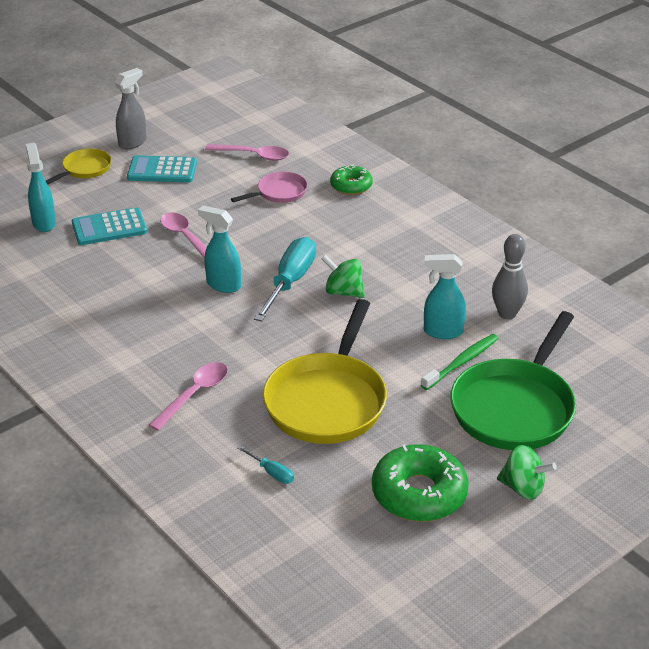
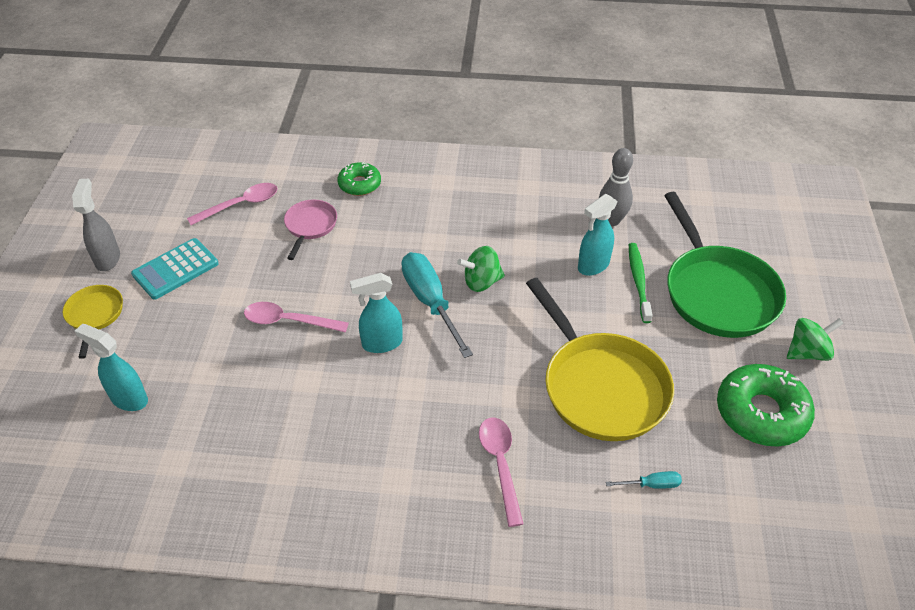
camera: 45 degrees left, 10 degrees up
turquoise calculator [72,207,147,245] -> none

